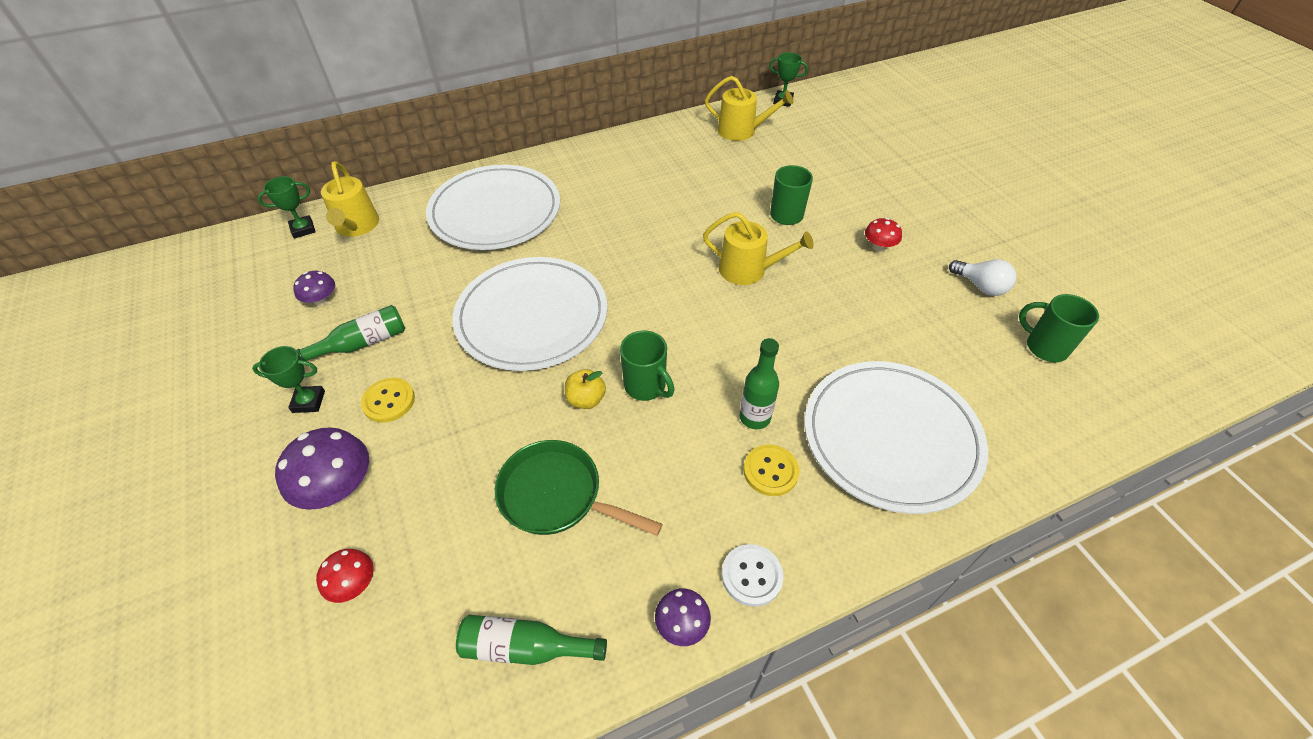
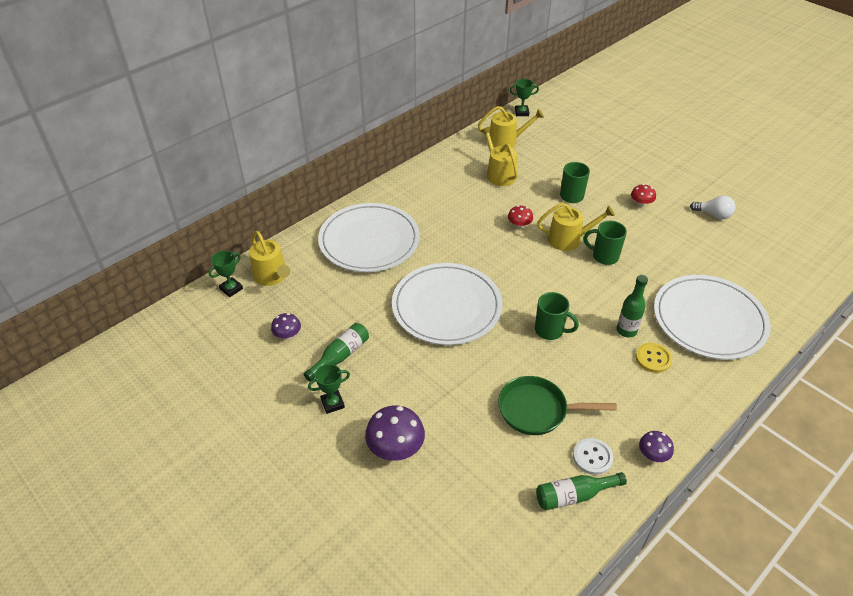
camera: 20 degrees left, 5 degrees down
red mushroom [316,549,373,603] -> red mushroom moved to [508,205,533,229]
yellow button [361,378,415,423] -> none
yellow apple [565,369,606,409] -> none
white button [722,544,784,607] -> white button moved to [573,438,613,475]
green mug [1019,294,1099,362] -> green mug moved to [583,221,627,265]
none -> yellow watering can [481,127,518,186]

